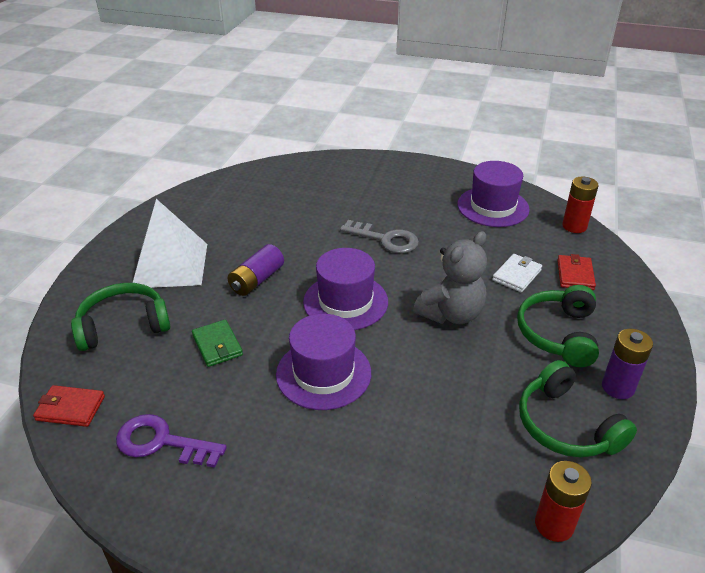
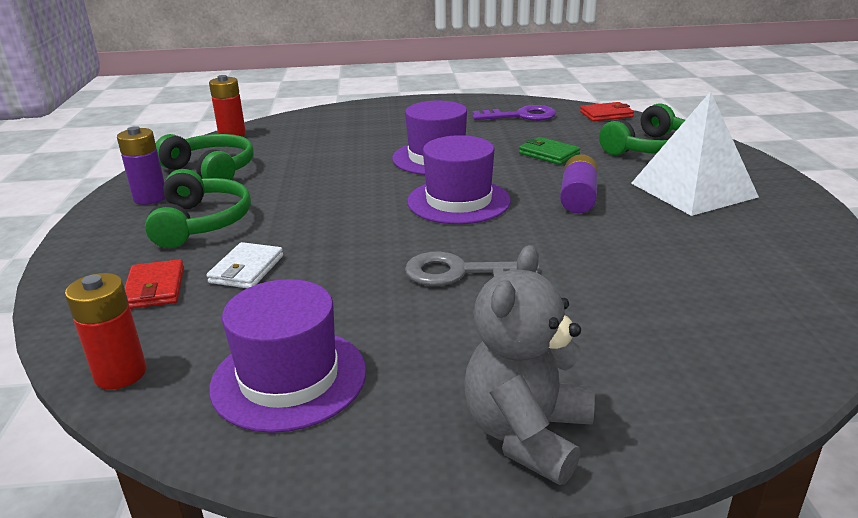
camera: 160 degrees right, 10 degrees down
grey teddy bear [413,231,487,324] -> grey teddy bear moved to [464,245,595,485]

